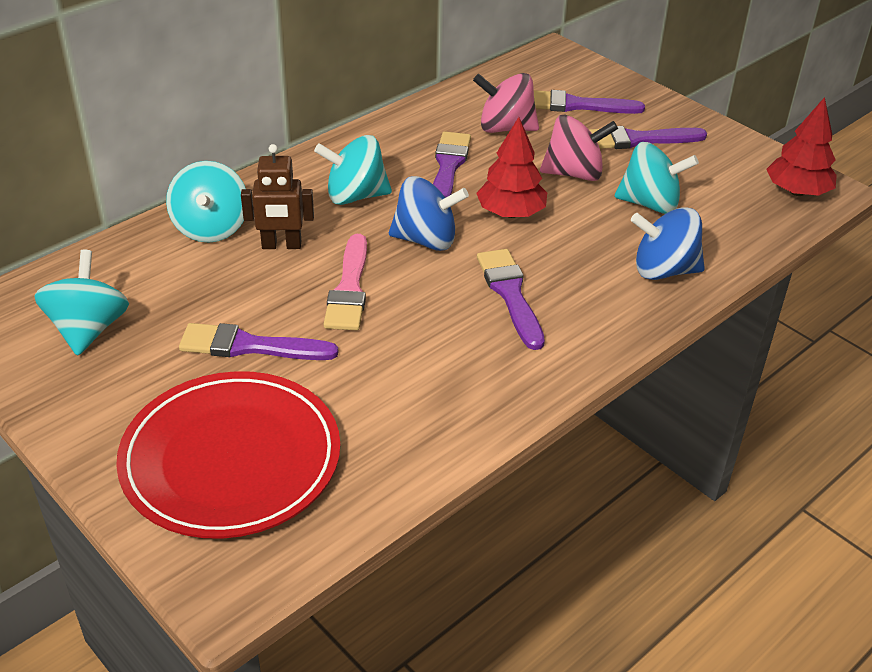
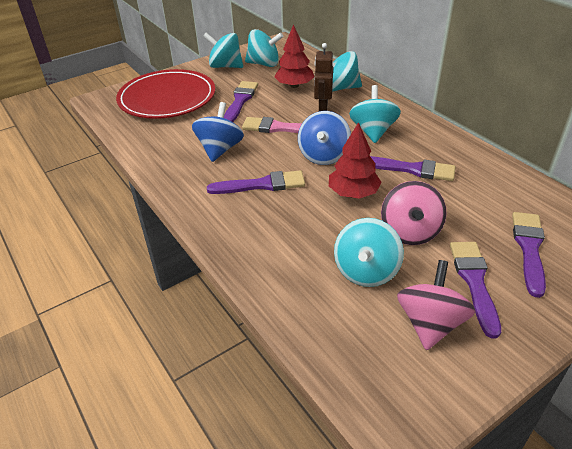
camera: 100 degrees right, 0 degrees up
pink spinning top [473,73,539,133] -> pink spinning top moved to [397,260,475,350]
blue spinning top [631,207,705,280] -> blue spinning top moved to [192,102,244,162]
red tree [766,97,837,196] -> red tree moved to [274,24,314,88]
none -> turquoise spinning top [203,33,243,68]

